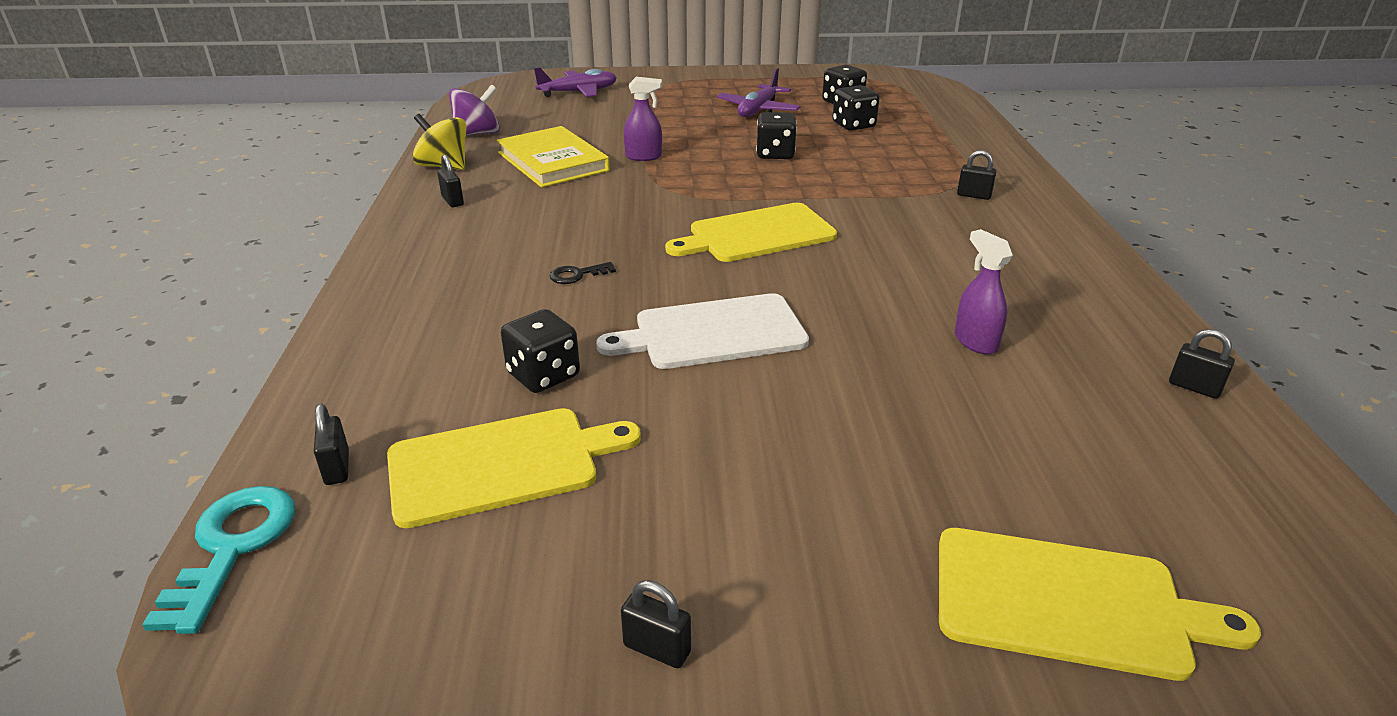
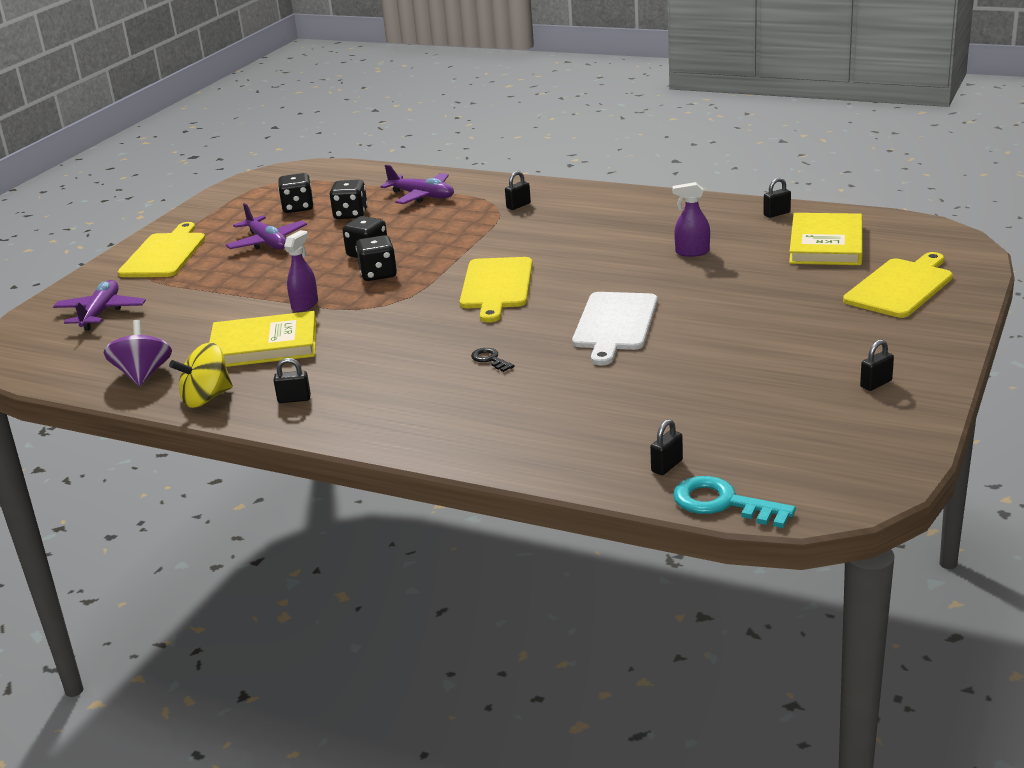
camera: 60 degrees left, 5 degrees down
black padlock [314,404,349,485] -> black padlock turned 60 degrees counterclockwise [650,419,683,475]
yellow cutting board [387,408,641,528] -> yellow cutting board moved to [118,222,205,277]
black dice [501,309,580,393] -> black dice moved to [356,235,397,281]
black key [550,262,616,284] -> black key turned 135 degrees clockwise [471,348,515,372]
none -> purple plane [381,165,454,204]
none -> yellow book [789,213,863,265]

